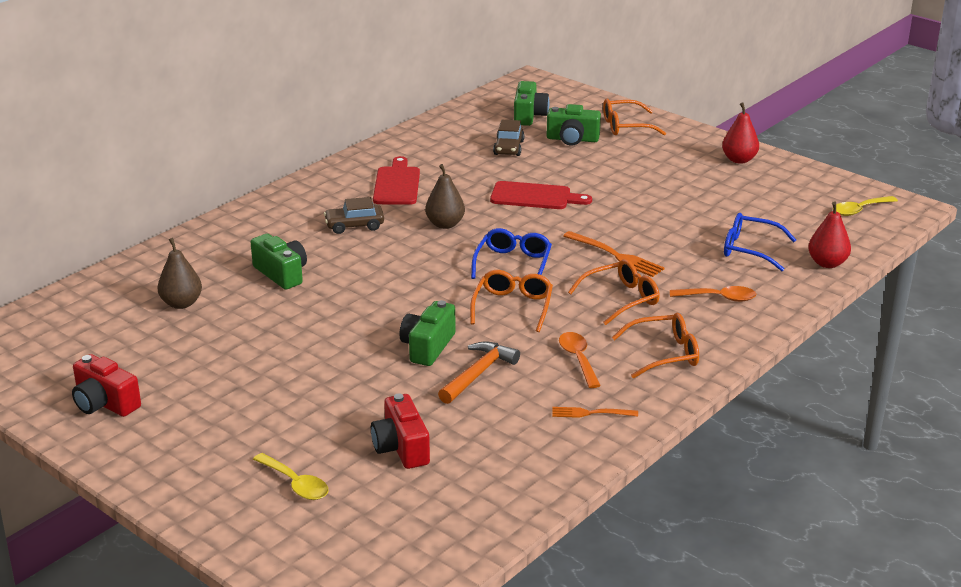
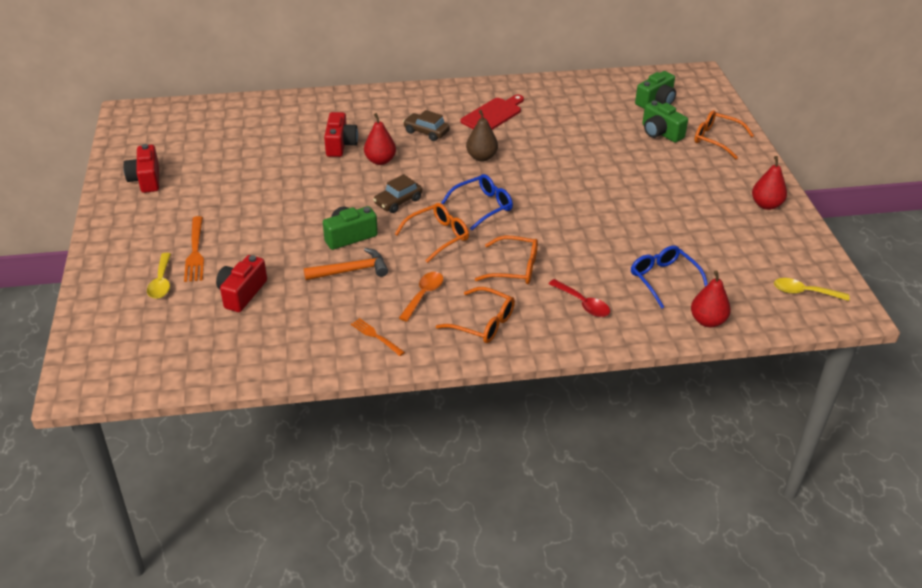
camera: 40 degrees right, 10 degrees up
brown pear [157,238,202,309] -> none
green camera [250,234,307,290] -> red camera [324,112,358,157]
red cutting board [490,181,592,209] -> none
brown car [493,120,525,156] -> brown car moved to [373,174,422,213]
orange fork [563,231,665,277] -> orange fork moved to [184,216,204,282]
orange spoon [670,286,756,302] -> red spoon [549,279,610,317]
none -> red pear [364,113,396,165]

